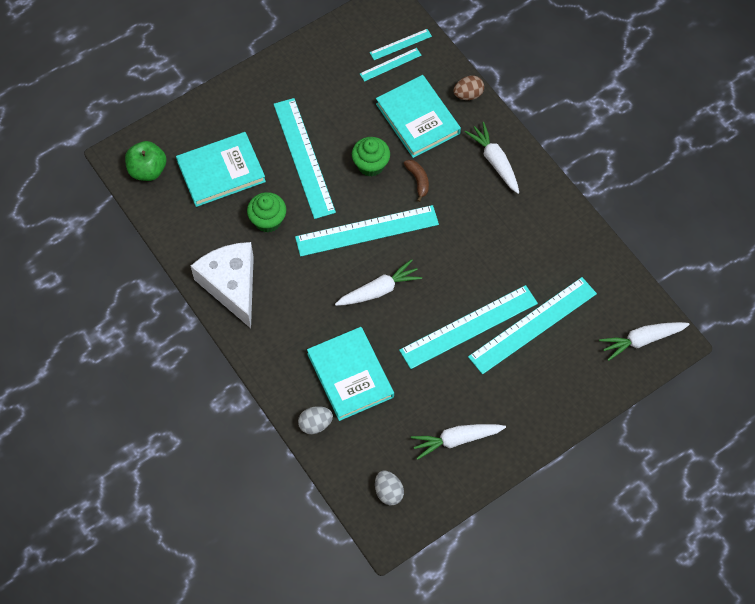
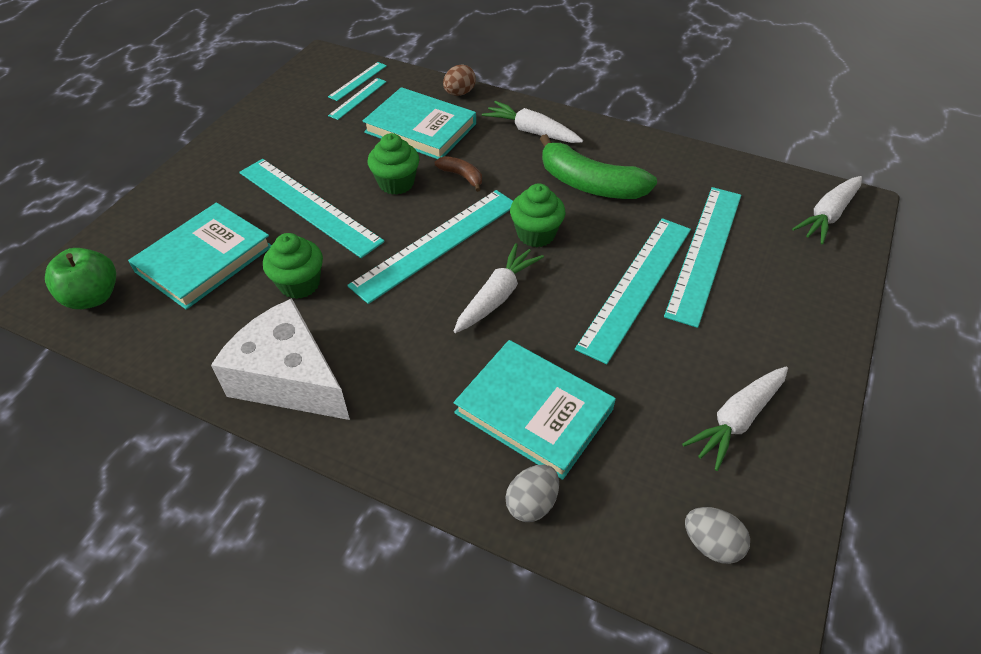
camera: 30 degrees left, 15 degrees down
none -> green cupcake [510,183,566,247]
none -> green banana [540,134,657,199]

